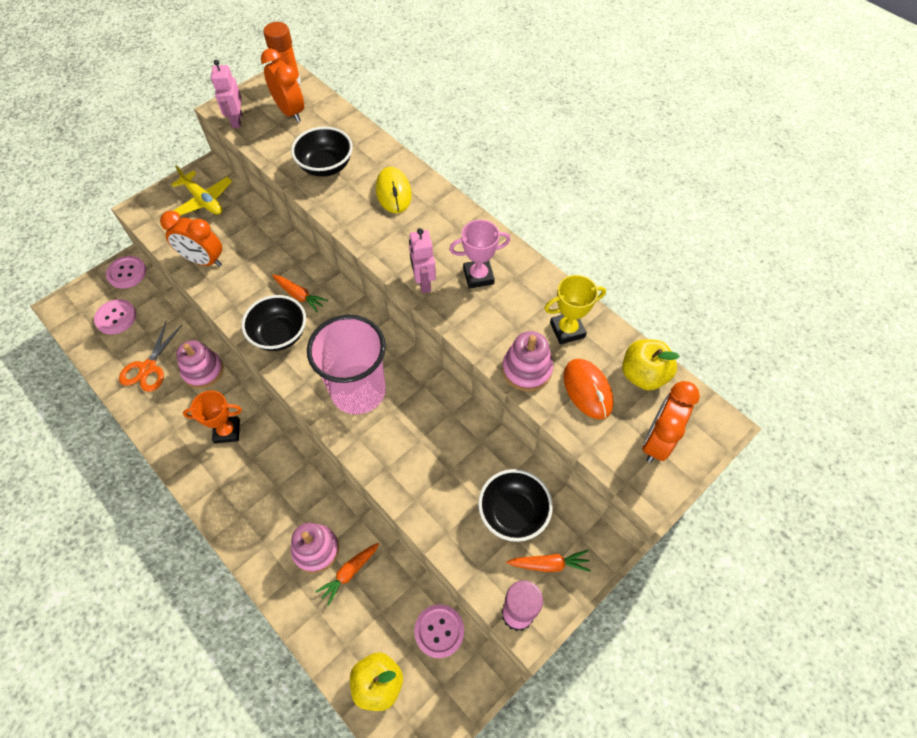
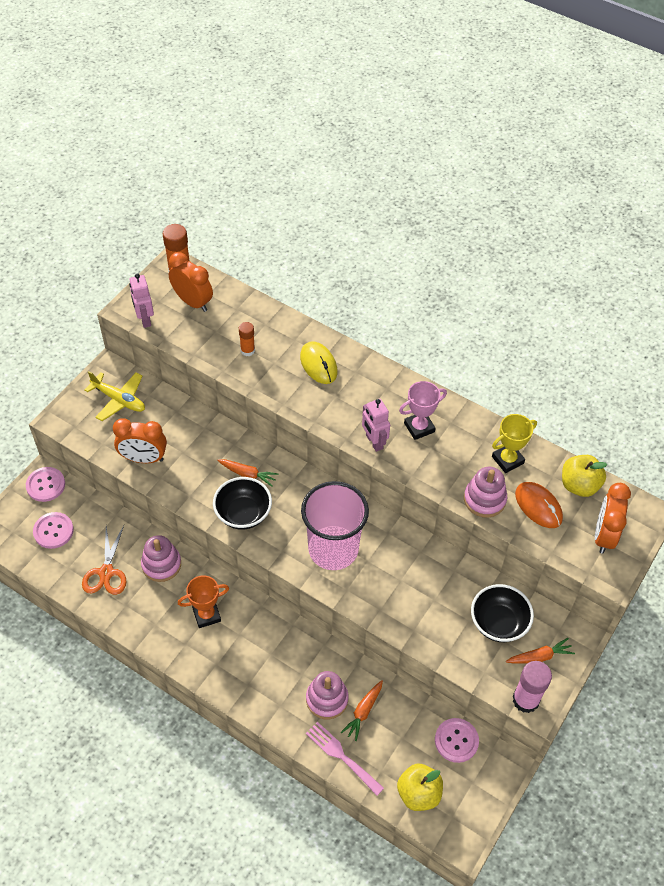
camera: 15 degrees left, 5 degrees down
black bowl [291,127,353,177] -> orange glue stick [239,322,255,356]
none -> pink fork [306,722,384,795]

